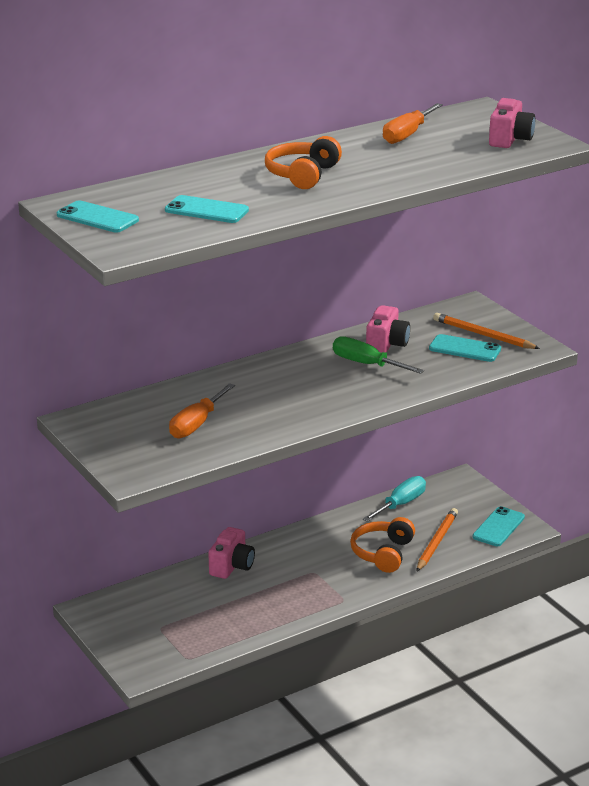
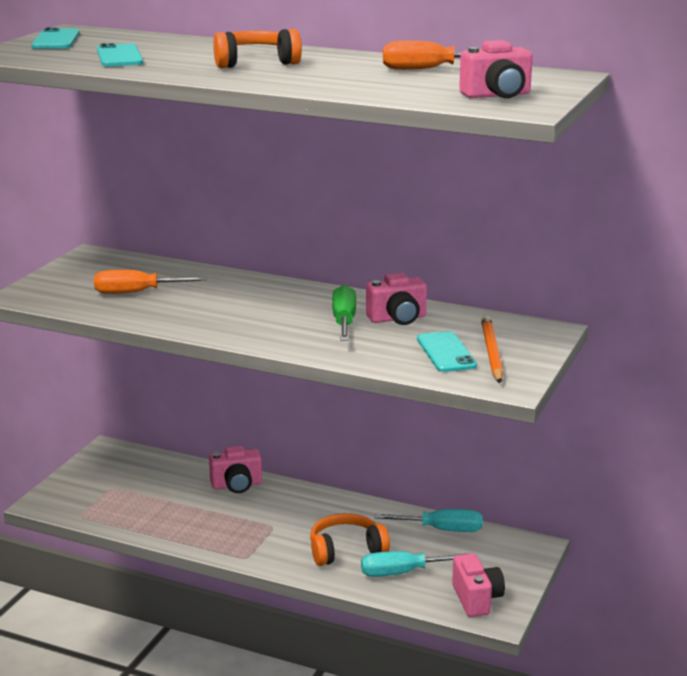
camera: 55 degrees right, 5 degrees down
orange pencil [416,508,458,572] -> turquoise screwdriver [361,551,472,577]
turquoise phone [473,506,525,546] -> pink camera [452,553,505,617]

